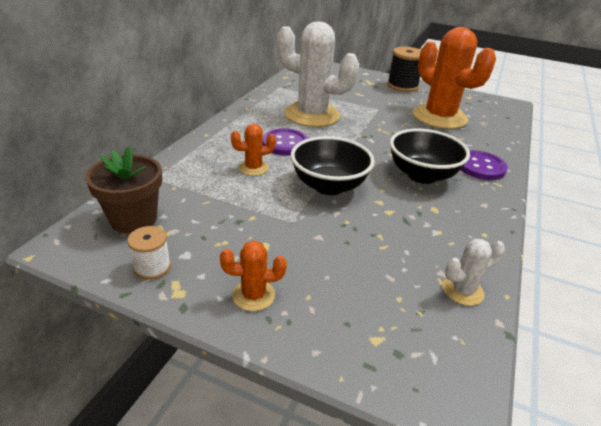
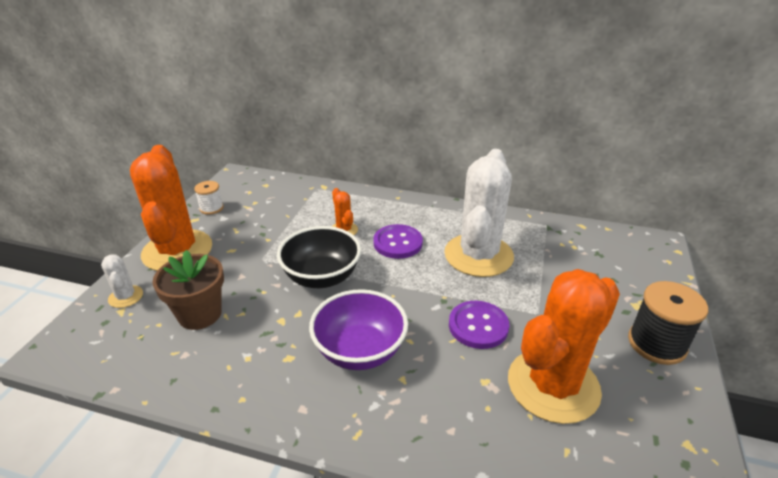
camera: 85 degrees right, 0 degrees up
brown flower pot [85,147,162,234] -> brown flower pot moved to [152,250,224,330]
orange cactus [220,241,287,311] -> orange cactus [130,145,212,271], size x2.31
black bowl [390,129,470,184] -> purple bowl [309,289,408,370]
white cactus [443,239,505,306] -> white cactus moved to [101,254,143,308]
purple button [461,150,508,180] -> purple button moved to [449,301,509,349]

